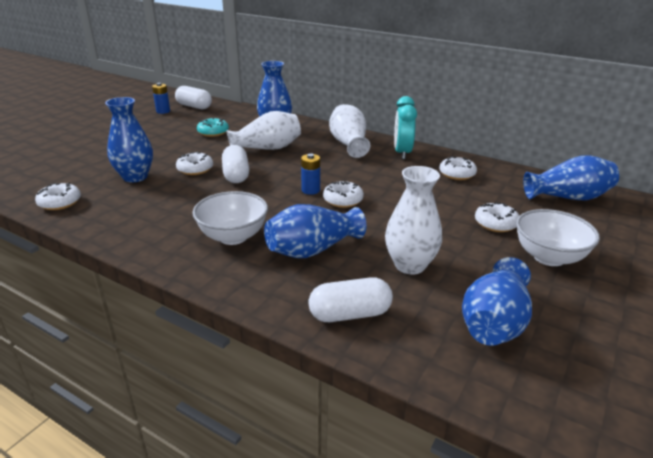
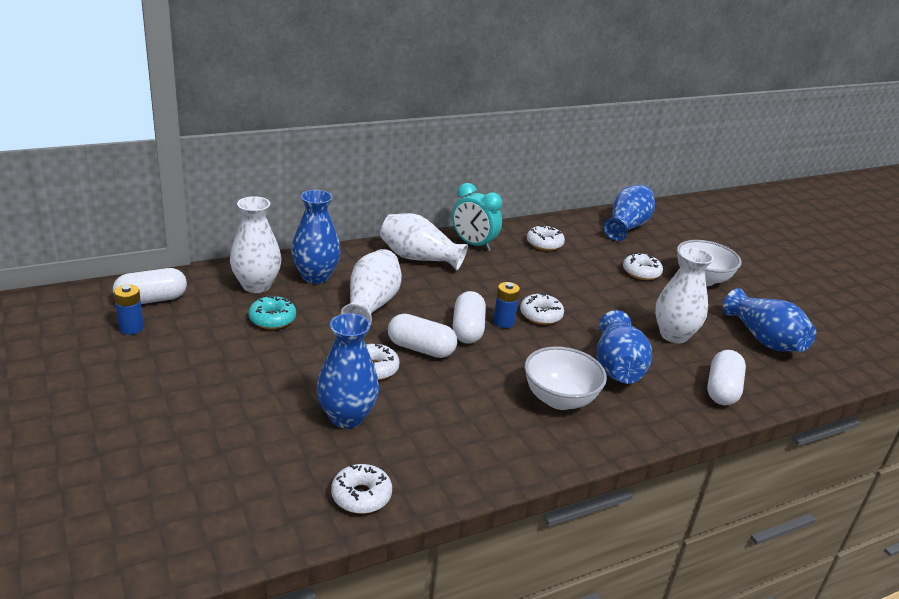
camera: 60 degrees left, 0 degrees up
none -> white vase [230,196,281,293]
none -> white capsule [452,291,486,344]

